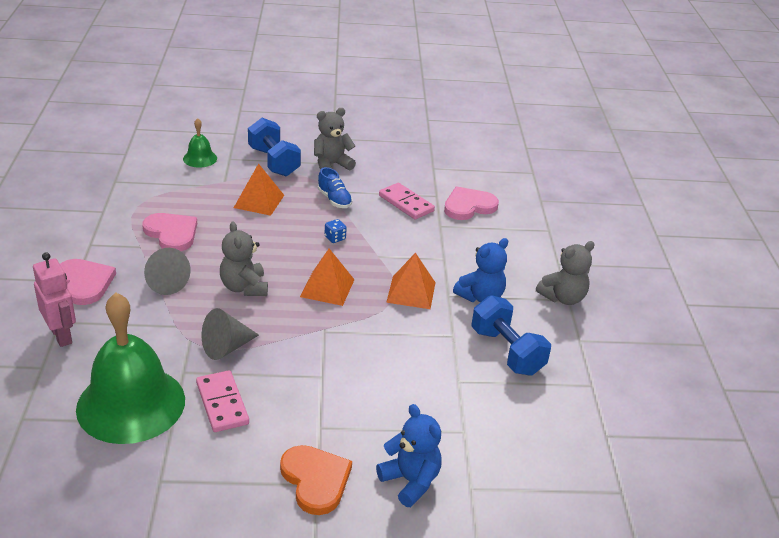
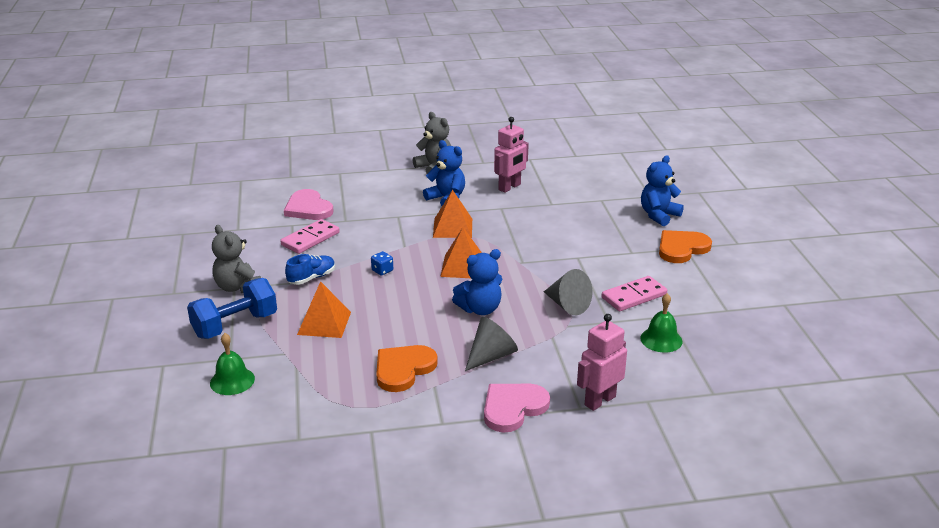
camera: 95 degrees left, 5 degrees down
green bell [76,293,185,444] -> green bell [640,293,682,353], size x0.45
pink heart [142,213,197,251] -> orange heart [376,345,438,392]
grey teddy bear [220,222,268,296] -> blue teddy bear [452,249,502,315]
blue dumbbell [471,295,551,375] -> pink robot [494,117,529,193]

